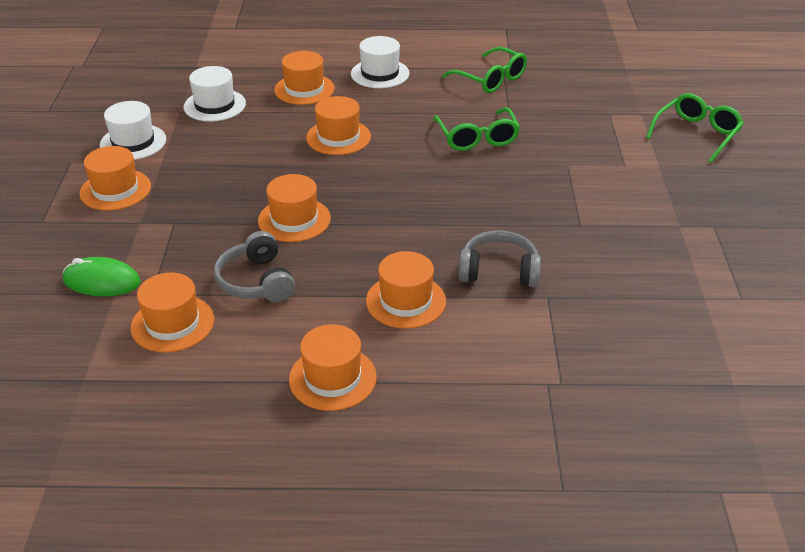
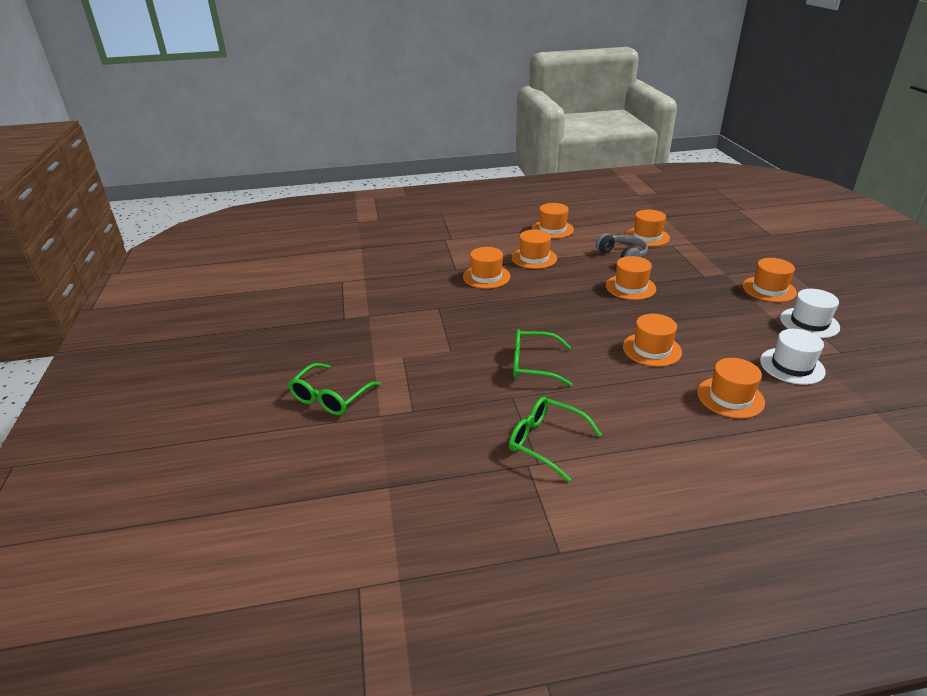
camera: 170 degrees right, 5 degrees down
green mouse [63,257,141,296] -> none
white hat [351,36,410,88] -> none
green glasses [433,107,520,151] -> green glasses turned 60 degrees counterclockwise [513,329,573,386]
grey headphones [459,230,541,288] -> orange hat [463,247,511,289]

